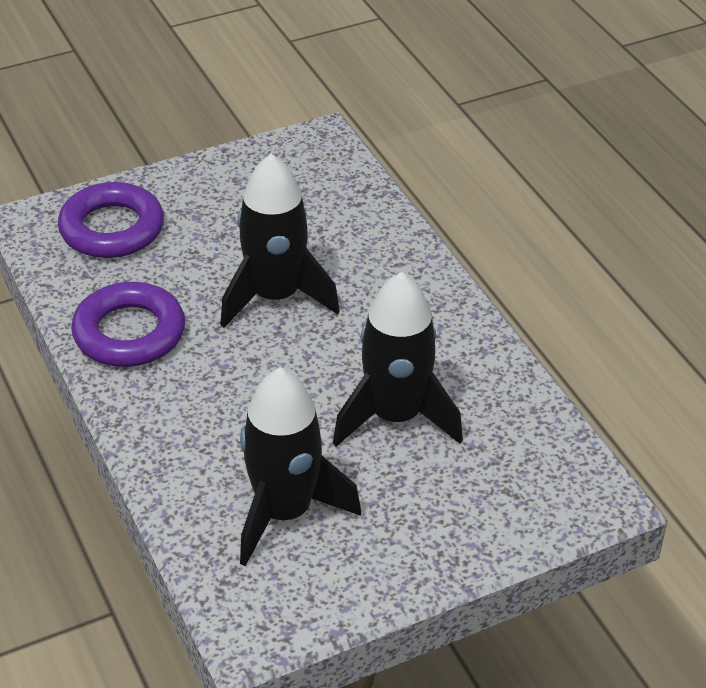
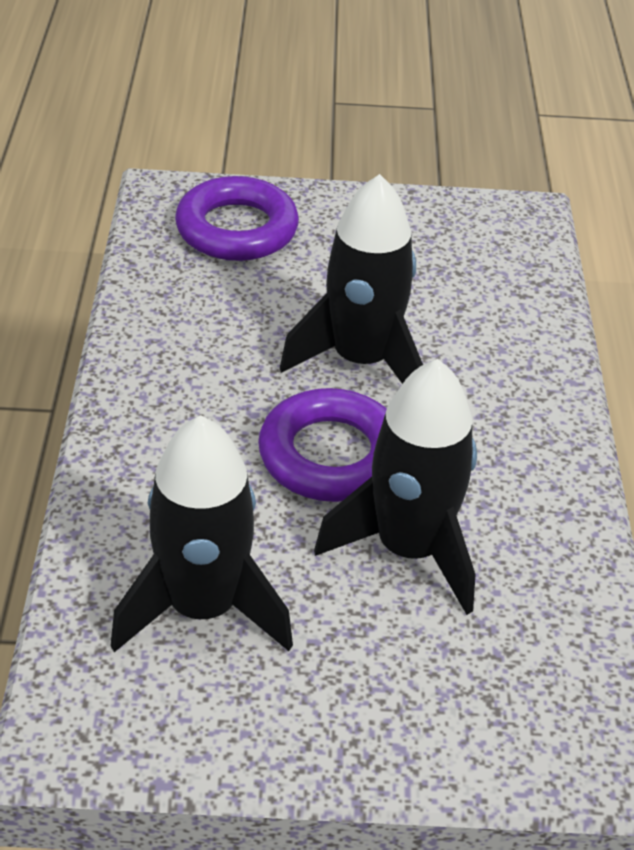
camera: 25 degrees right, 0 degrees up
purple ring [71,282,185,367] -> purple ring moved to [258,388,387,502]

